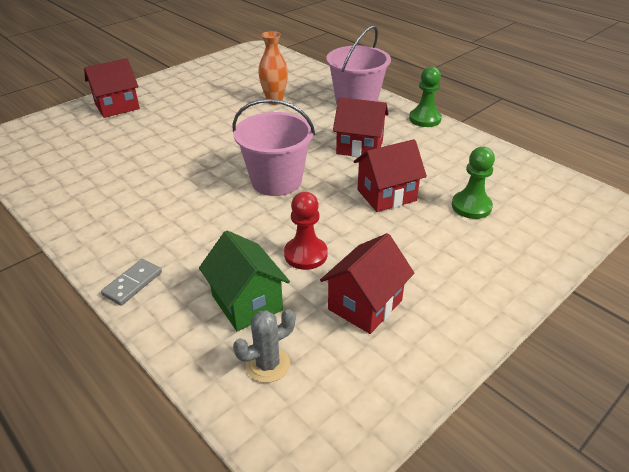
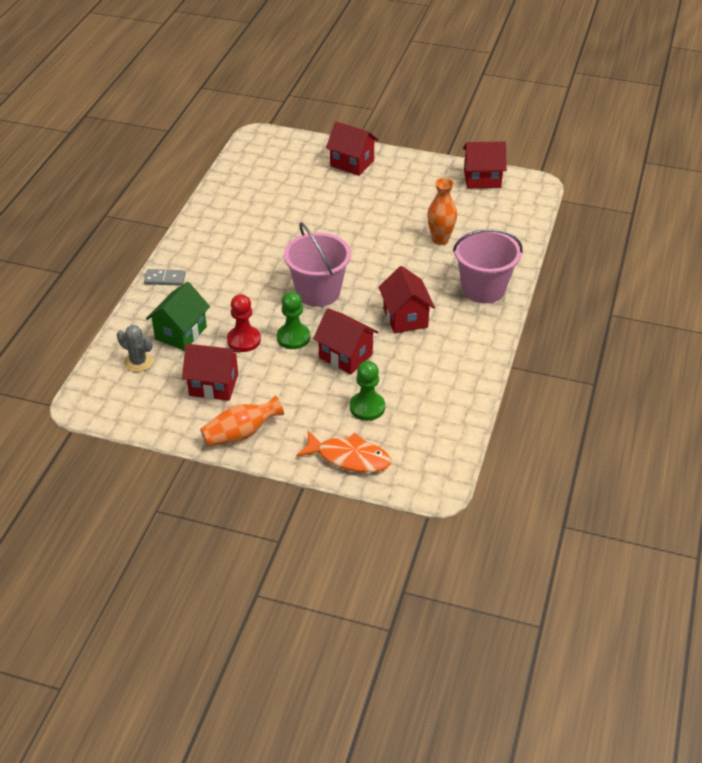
camera: 60 degrees right, 5 degrees up
green pawn [409,67,442,127] -> green pawn moved to [277,292,310,349]
none -> orange vase [200,395,284,446]
none -> orange fish [296,431,391,473]
none -> red house [463,141,507,188]

